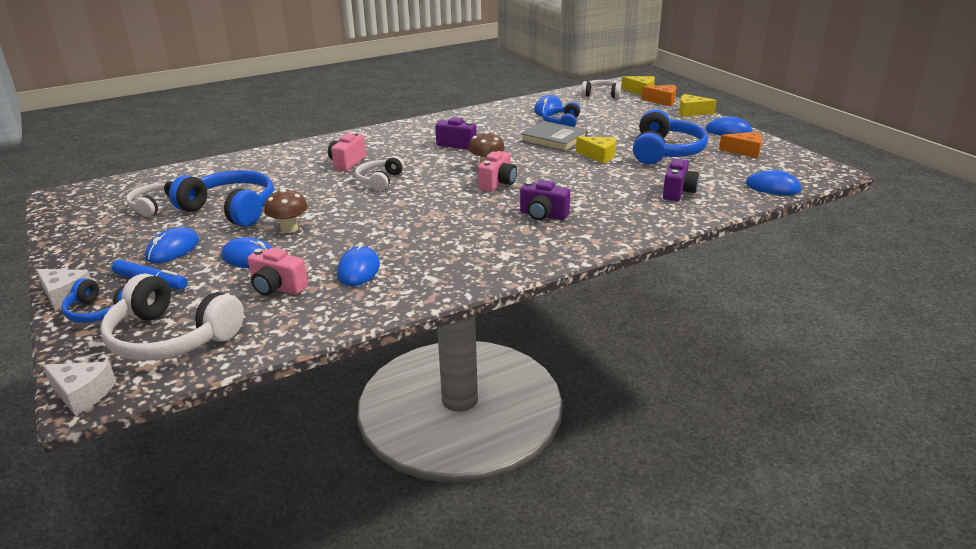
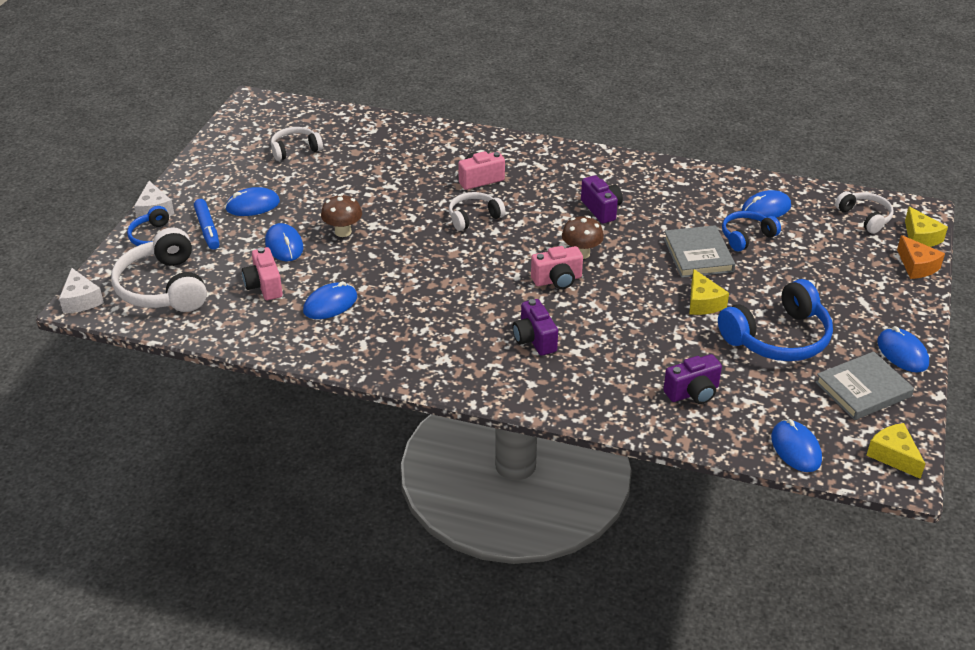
camera: 45 degrees right, 10 degrees up
blue headphones [169,170,274,227] -> none
yellow cheese [679,94,717,117] -> yellow cheese moved to [866,423,926,479]
orange cheese [719,131,762,158] -> grey book [815,352,914,420]

